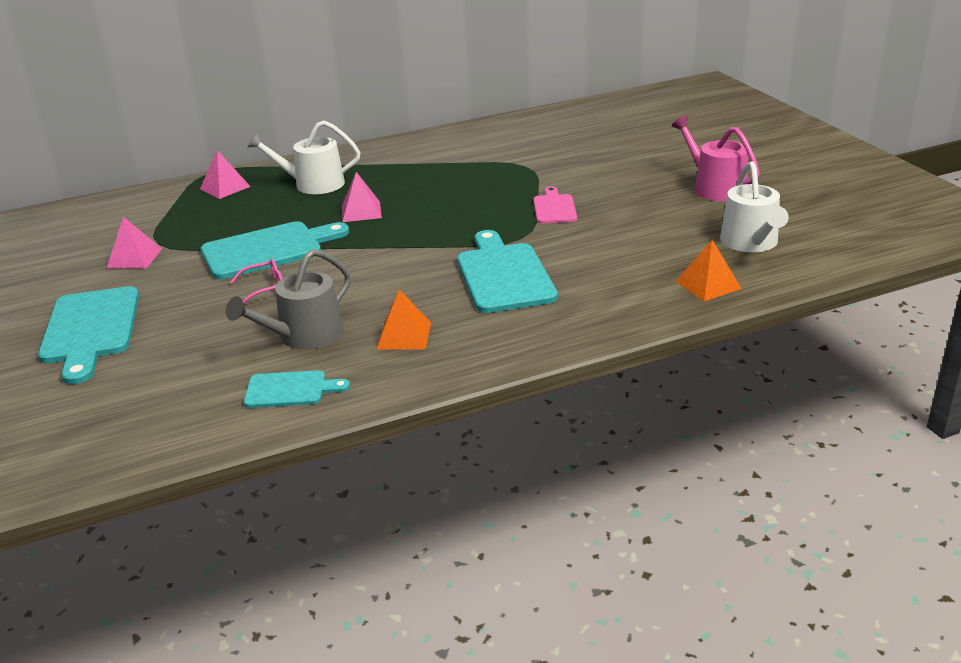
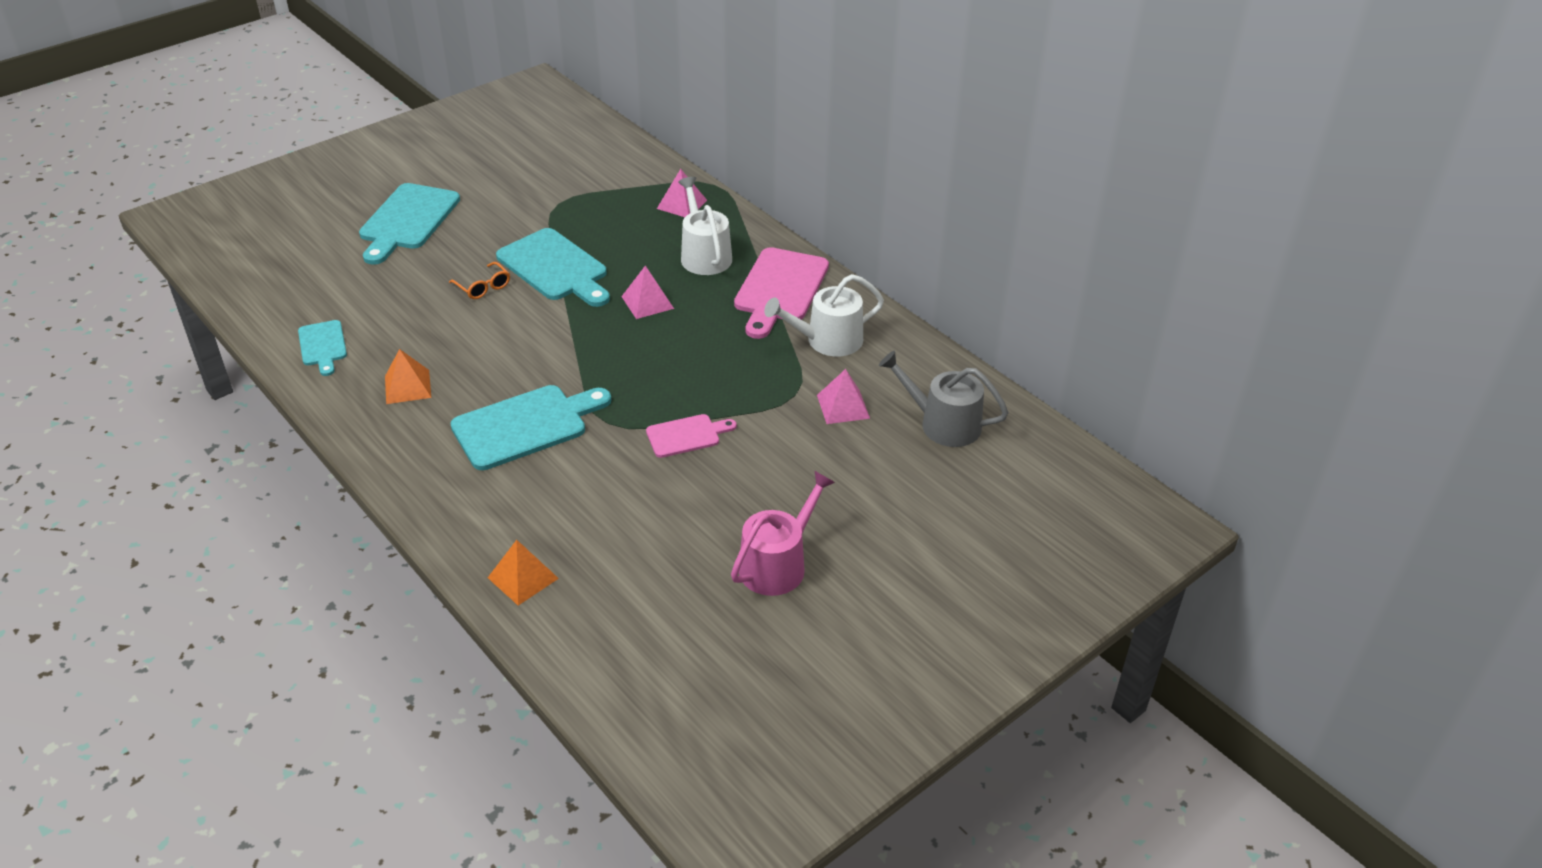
camera: 70 degrees right, 10 degrees up
turquoise cutting board [38,286,139,384] -> turquoise cutting board turned 45 degrees counterclockwise [359,183,460,265]
pink pyramid [107,217,162,269] -> pink pyramid moved to [817,369,870,424]
grey watering can [226,249,351,350] -> grey watering can moved to [879,351,1009,447]
pink glasses [230,259,283,304] -> orange glasses [449,262,510,299]
white watering can [720,161,789,252] -> white watering can moved to [764,274,884,357]
none -> pink cutting board [734,247,829,339]

